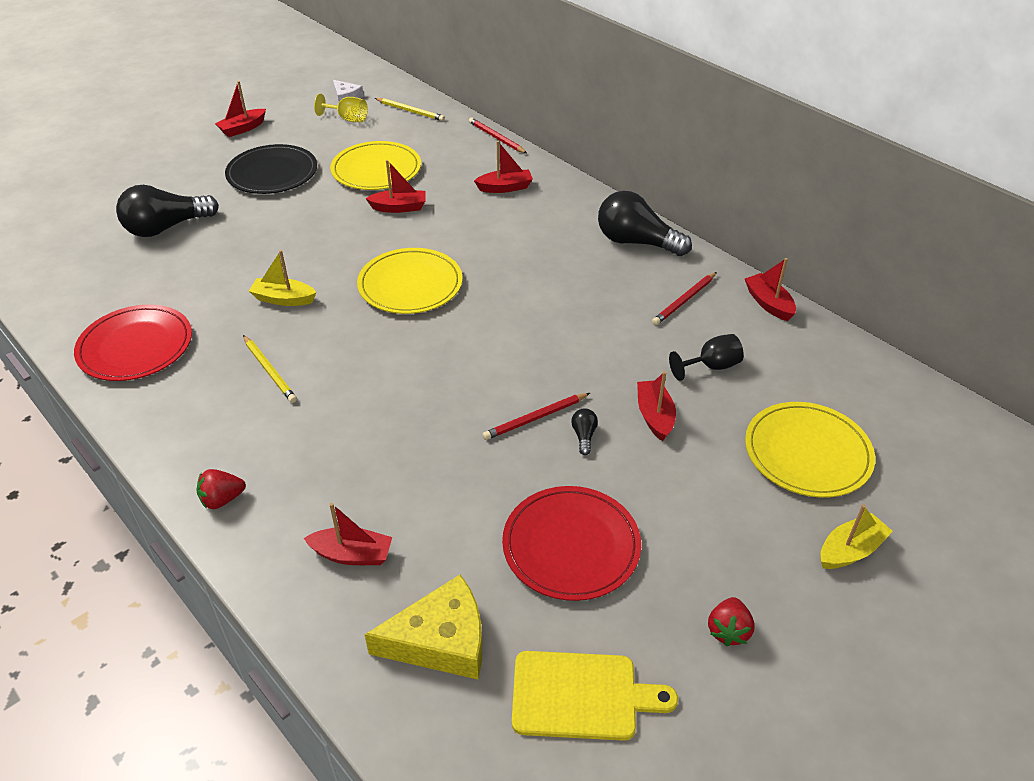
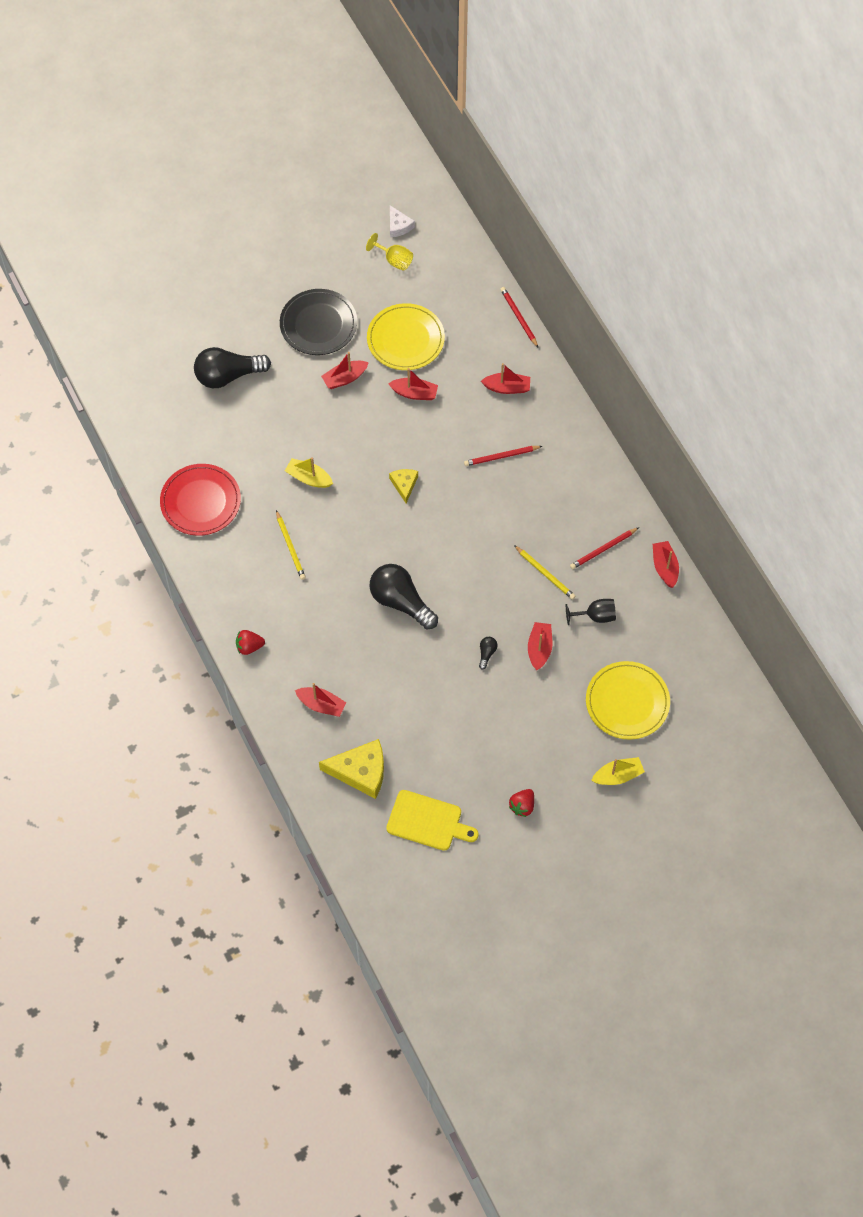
camera: 15 degrees right, 20 degrees up
red boat [215,81,266,137] -> red boat moved to [321,352,369,389]
yellow plate [357,248,463,314] -> yellow cheese [389,469,418,503]
yellow pencil [375,98,445,121] -> yellow pencil moved to [514,545,576,600]
red pencil [483,393,590,440] -> red pencil moved to [464,446,542,466]
red plate [502,486,641,601] -> none
black light bulb [598,191,692,256] -> black light bulb moved to [369,564,438,630]

